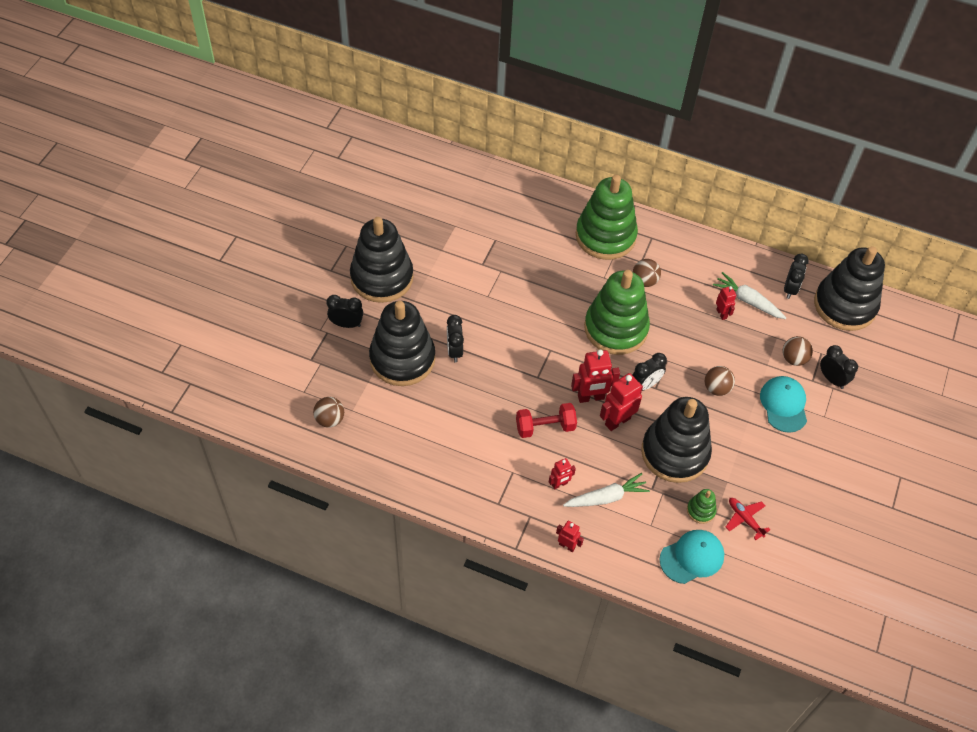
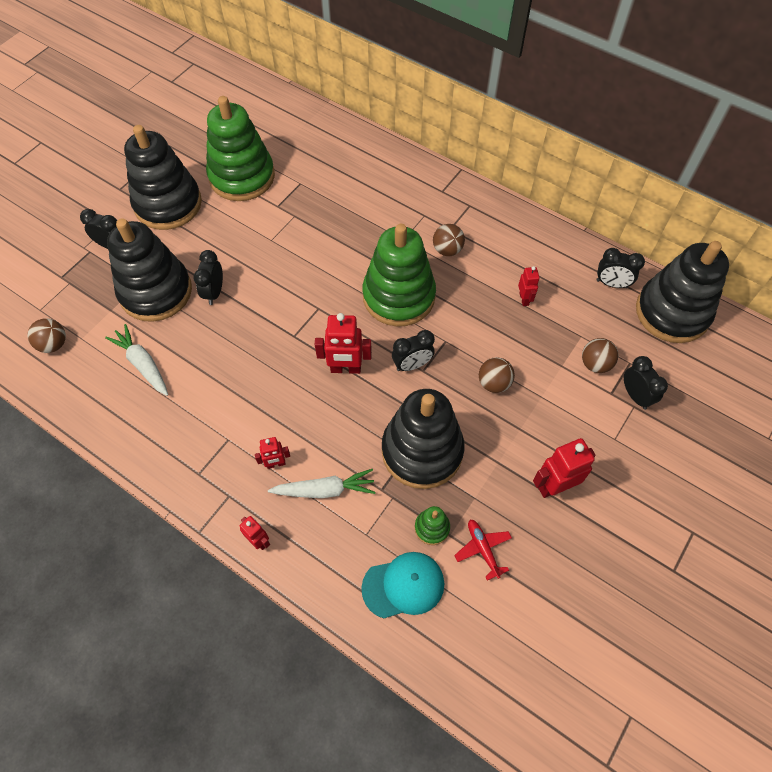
camera: 15 degrees right, 5 degrees up
red dumbbell [516,403,577,438] -> none
green stacking toy [576,175,638,260] -> green stacking toy moved to [206,96,275,201]
red robot [600,373,643,431] -> red robot moved to [533,438,596,498]
white carrot [713,272,786,319] -> white carrot moved to [105,324,168,396]
turquoise cap [760,376,807,433] -> none
black clock [784,254,809,299] -> black clock turned 75 degrees clockwise [596,248,645,288]

